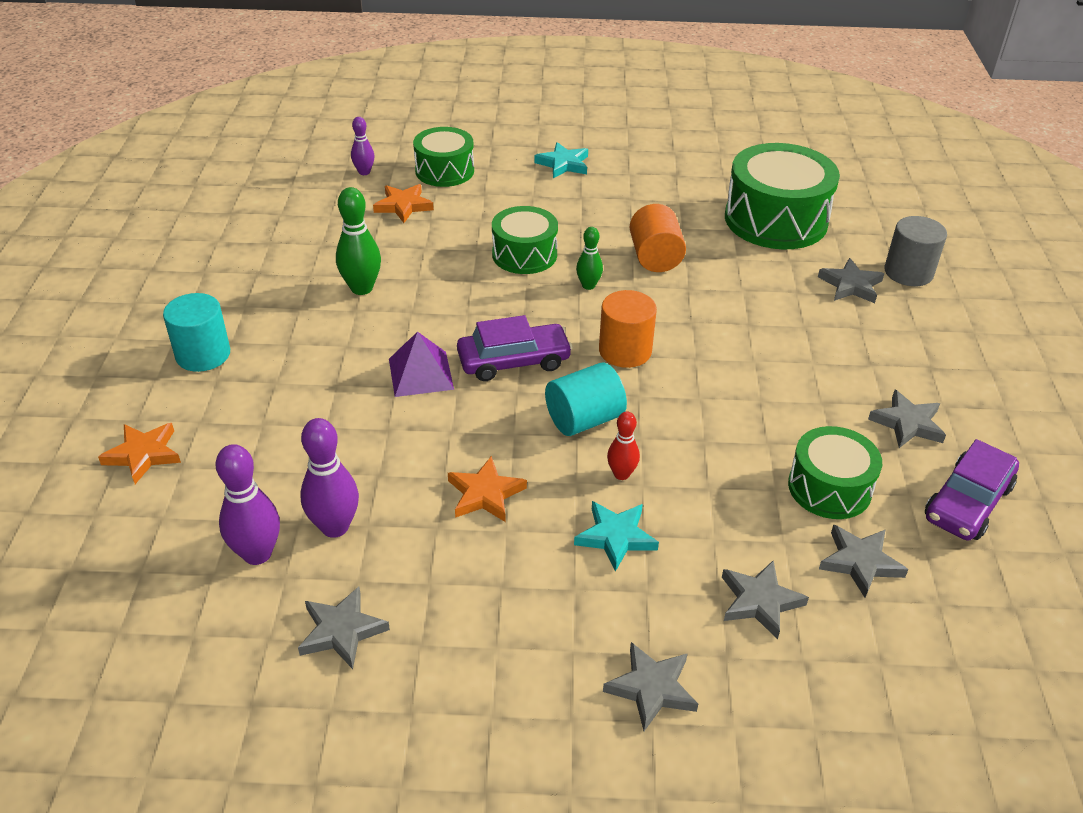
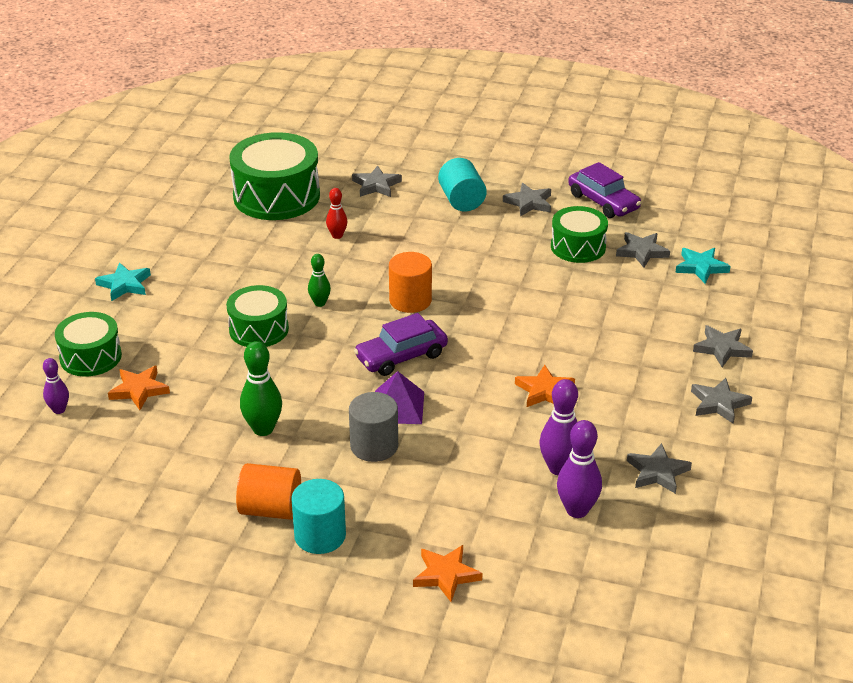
camera: 75 degrees left, 5 degrees down
purple car [457,315,573,381] -> purple car turned 120 degrees counterclockwise [354,313,448,376]
turquoise cylinder [545,363,627,436] -> turquoise cylinder moved to [438,158,487,212]
turquoise star [574,501,659,572] -> turquoise star moved to [675,248,731,284]
red bowling pin [607,412,640,480] -> red bowling pin moved to [326,188,347,239]
orange cylinder [630,204,686,272] -> orange cylinder moved to [236,463,301,520]
grey star [722,560,809,639] -> grey star moved to [691,378,752,424]
grey cylinder [884,216,947,286] -> grey cylinder moved to [349,392,398,462]

